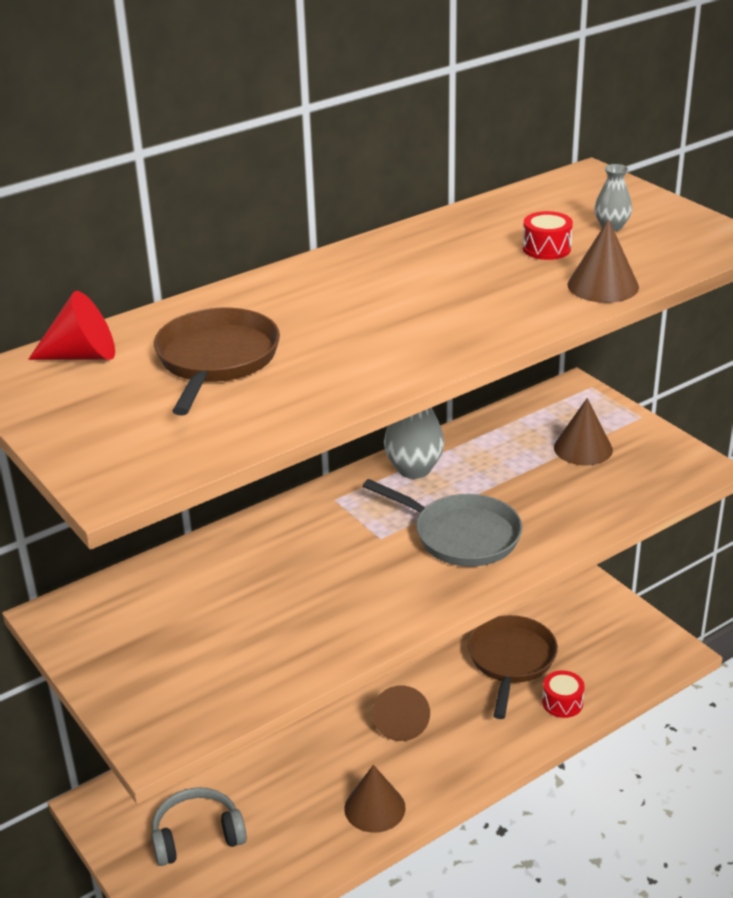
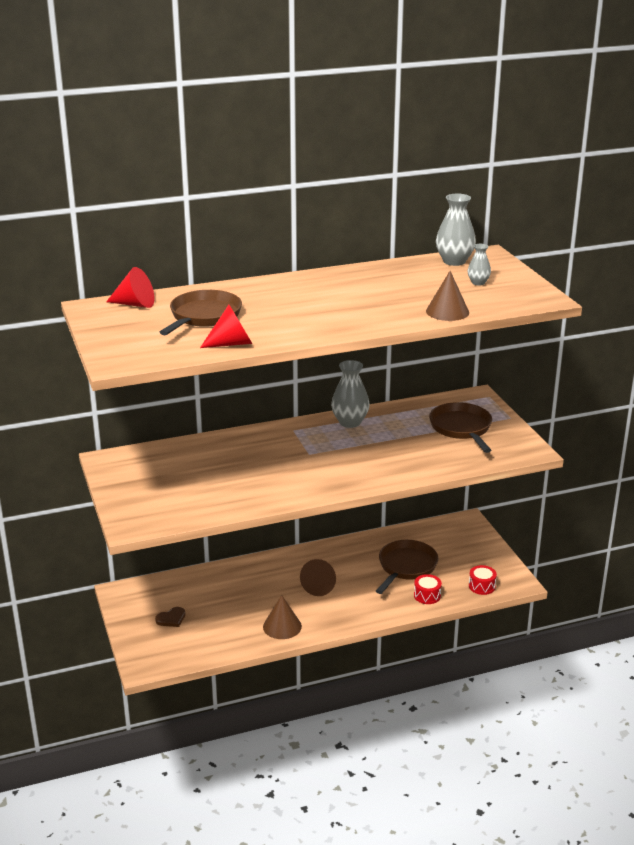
camera: 15 degrees right, 5 degrees down
grey headphones [151,787,247,866] -> brown heart [155,607,185,627]
grey pan [363,479,522,567] -> none
red drum [523,211,573,260] -> red drum moved to [469,565,497,595]
brown cone [554,398,613,466] -> brown pan [429,402,492,453]
none -> red cone [200,305,252,348]
none -> grey vase [436,194,476,266]

